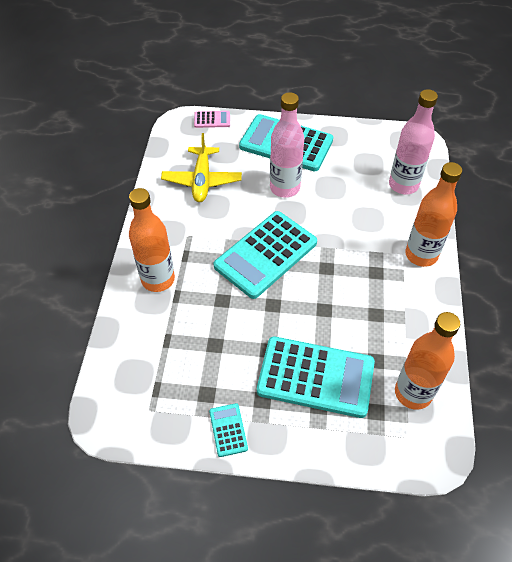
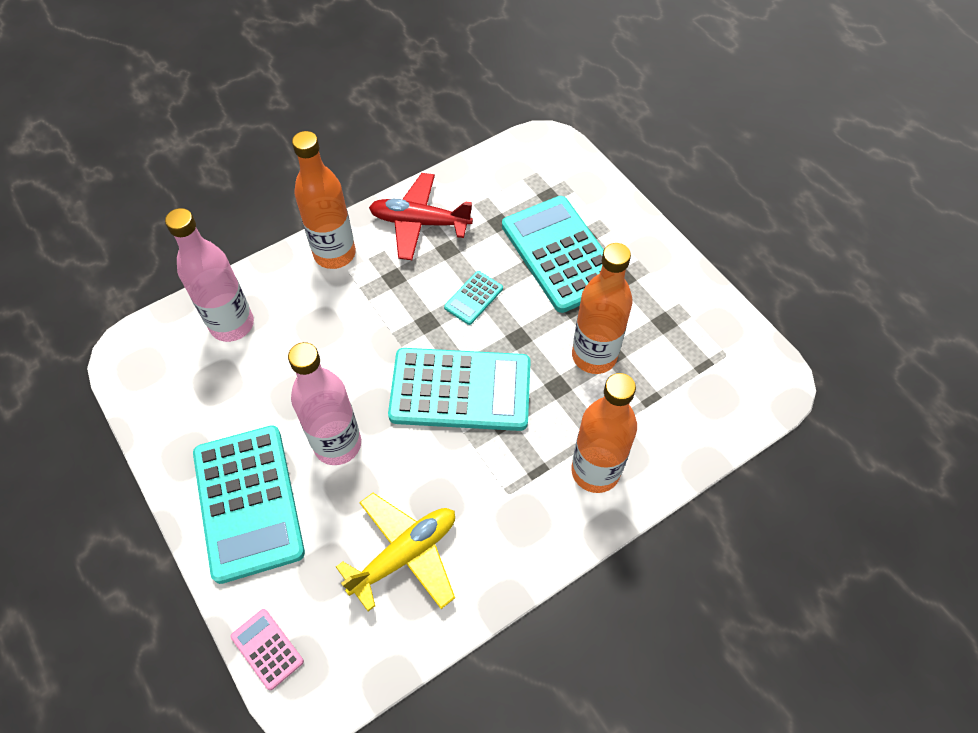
camera: 130 degrees left, 5 degrees up
turquoise calculator [209,403,248,457] -> turquoise calculator moved to [444,271,503,325]
orange bottle [395,312,460,410] -> orange bottle moved to [572,243,633,374]
none -> red plane [369,173,473,260]

